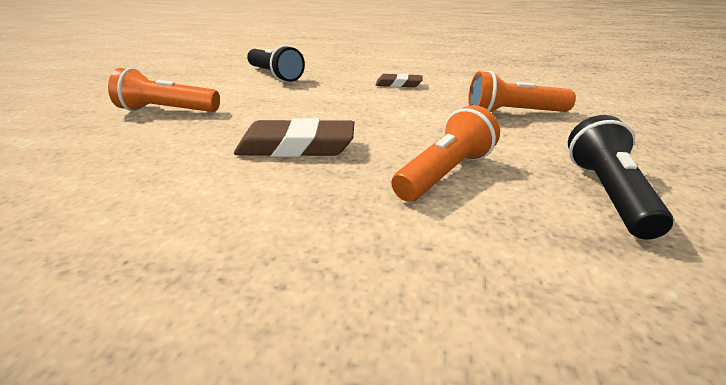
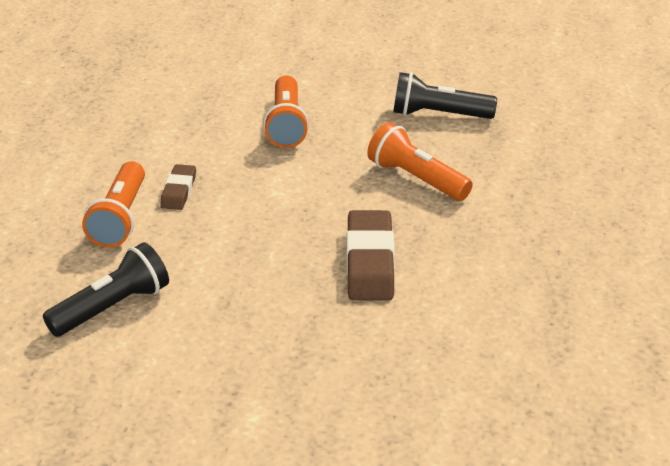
camera: 90 degrees left, 5 degrees up
orange flashlight [108,68,220,112] -> orange flashlight moved to [82,161,145,248]

